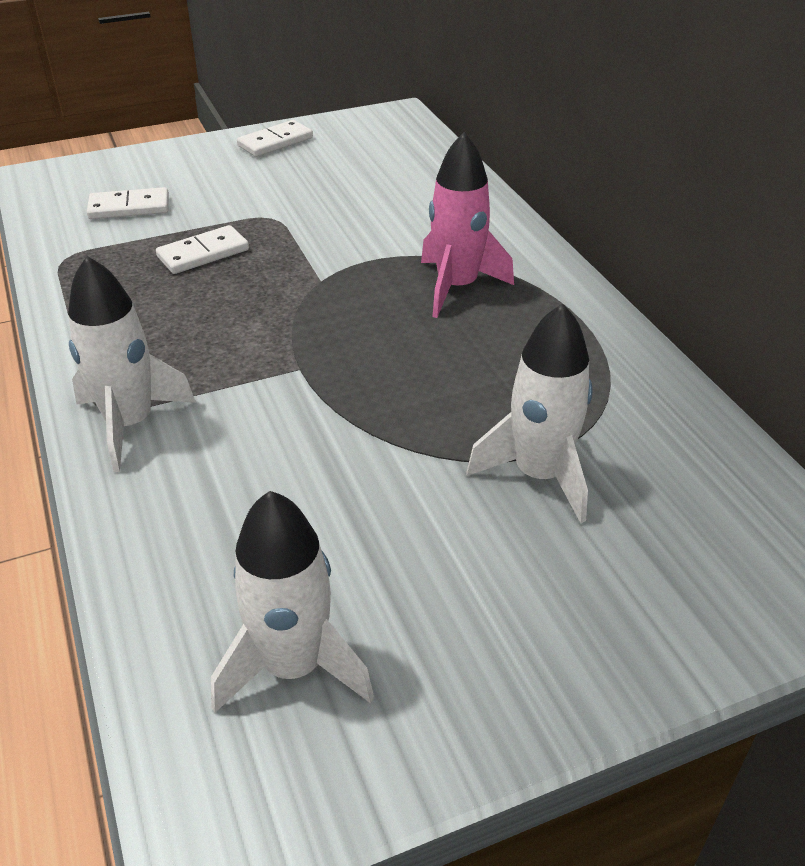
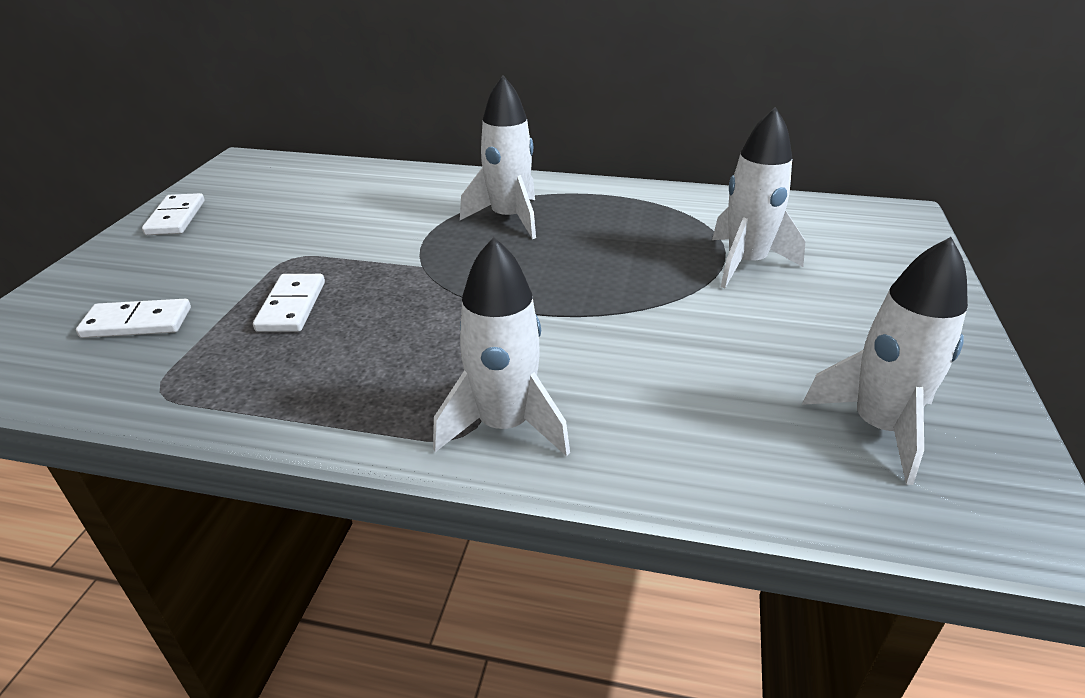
camera: 55 degrees left, 5 degrees down
white domino [87,187,169,219] -> white domino turned 60 degrees clockwise [76,299,191,338]
pink rocket [421,132,514,318] -> white rocket [460,75,536,239]

